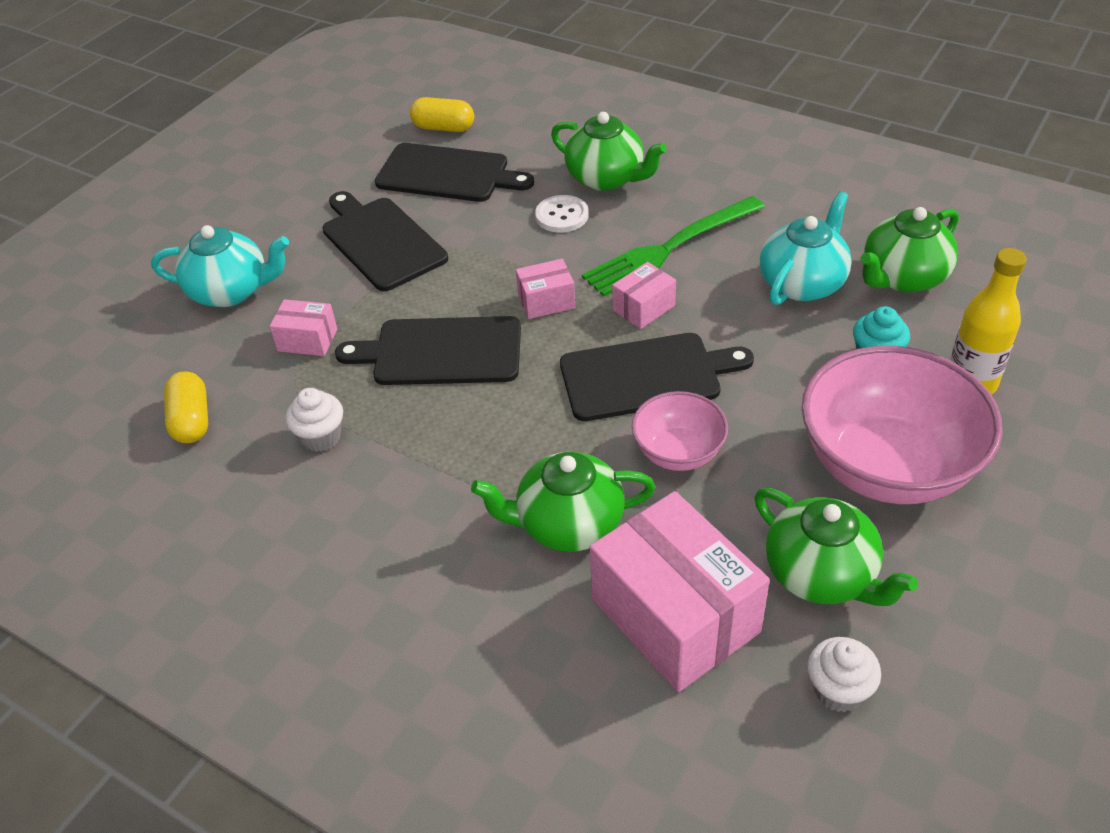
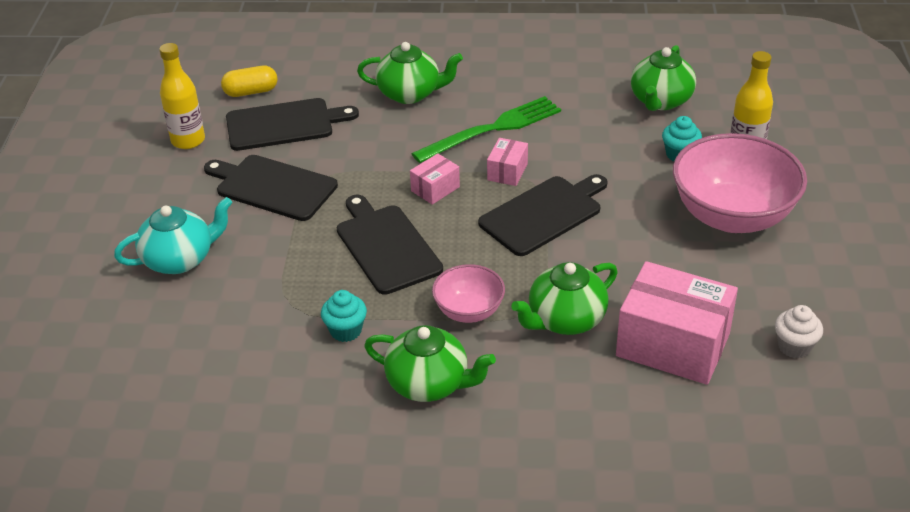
camera: 30 degrees left, 5 degrees down
yellow capsule [164,371,208,443] -> none
pink box [270,299,337,356] -> none
white cupcake [286,388,343,452] -> turquoise cupcake [321,290,367,342]
black cutting board [335,316,521,385] -> black cutting board turned 90 degrees clockwise [337,195,443,295]
white button [535,195,588,233] -> none
green fork [582,196,765,297] -> green fork turned 150 degrees counterclockwise [411,96,561,163]
pink bowl [632,391,728,471] -> pink bowl moved to [432,264,505,323]
green teapot [755,488,918,606] -> green teapot moved to [364,325,496,402]
turquoise teapot [760,191,852,305] -> none
none -> yellow bottle [159,43,205,149]

